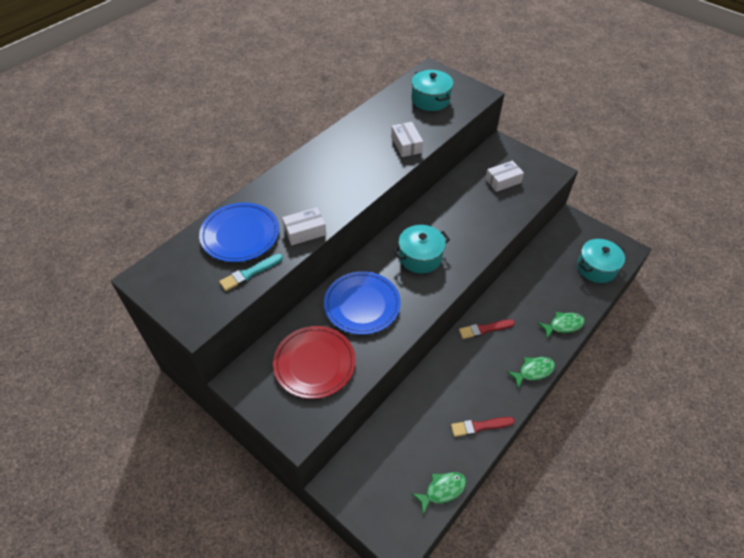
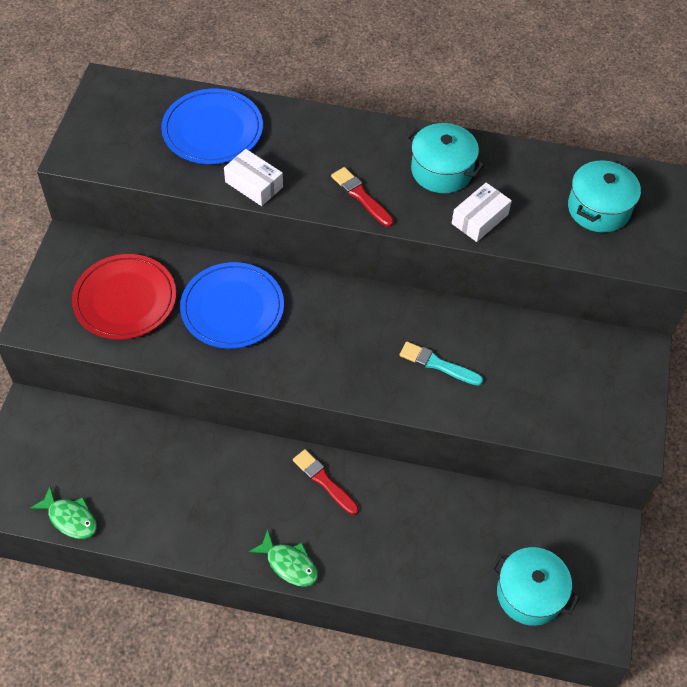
camera: 60 degrees right, 5 degrees up
turquoise brush [219,254,283,291] -> turquoise brush moved to [400,342,483,386]
turquoise pot [393,225,450,274] -> turquoise pot moved to [405,123,485,193]
red brush [451,417,515,437] -> red brush moved to [331,167,394,227]
white box [485,161,524,192] -> none
green fish [538,312,585,338] -> none

